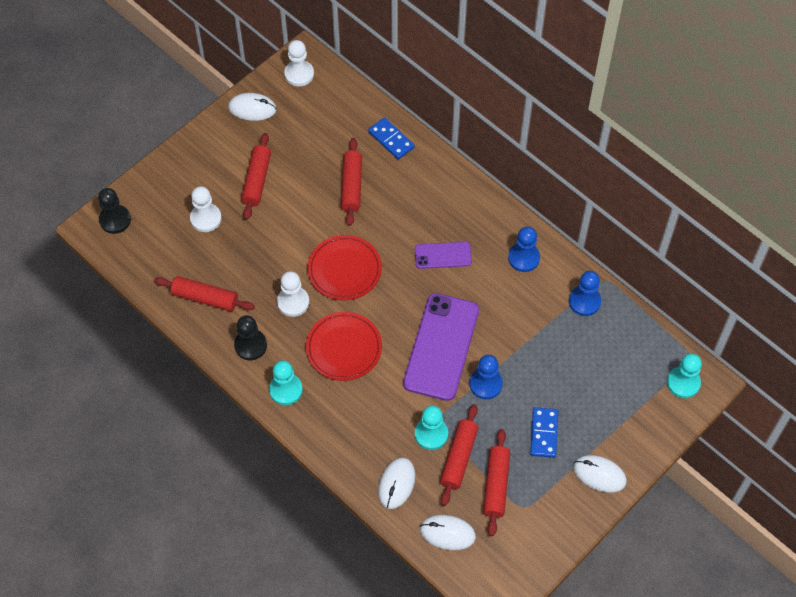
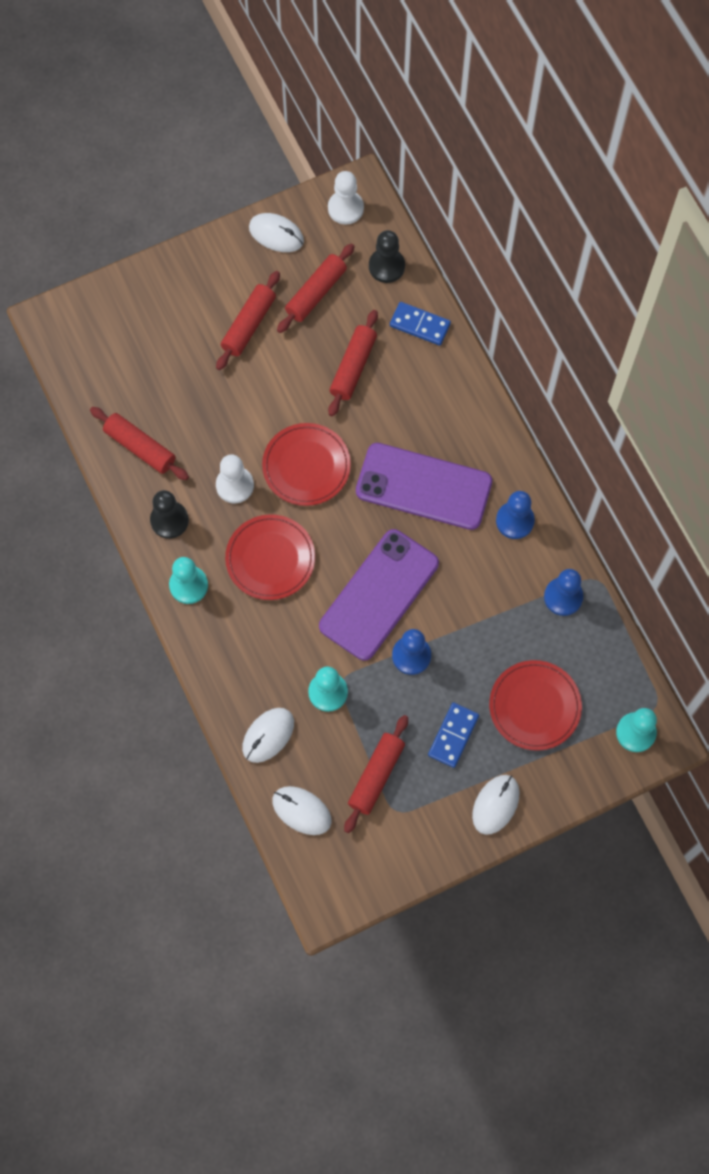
camera: 20 degrees right, 10 degrees up
black pawn [98,188,131,234] -> black pawn moved to [369,230,405,283]
white pawn [190,186,222,232] -> none
blue domino [368,117,415,160] -> blue domino turned 45 degrees counterclockwise [390,302,451,345]
purple phone [415,242,472,269] -> purple phone [356,443,492,530], size x1.92
red rolling pin [440,404,478,506] -> red rolling pin moved to [277,243,355,333]
white mouse [573,455,627,492] -> white mouse turned 75 degrees clockwise [472,775,520,835]
none -> red plate [489,660,582,751]

